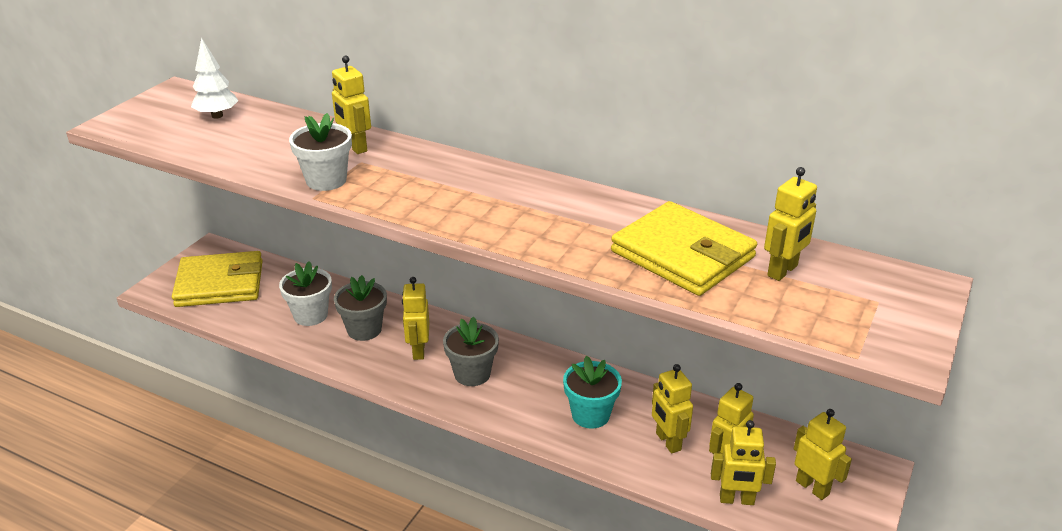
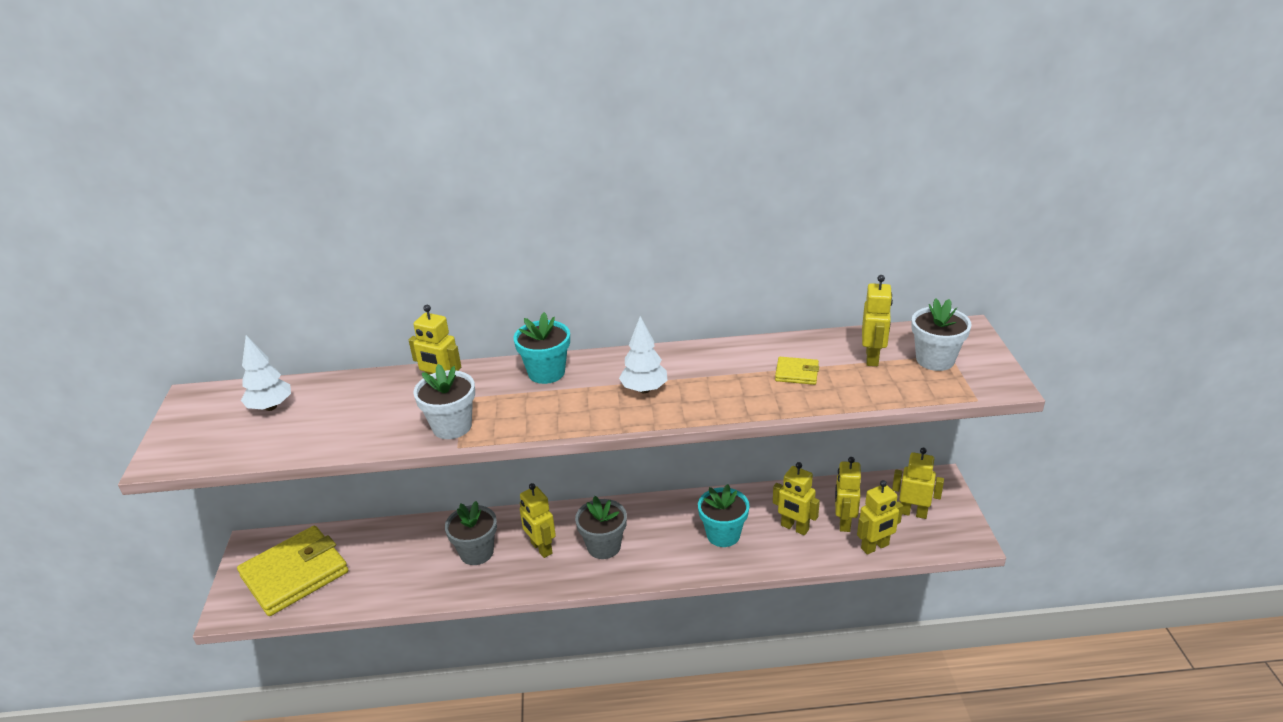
camera: 30 degrees left, 0 degrees up
white flower pot [279,261,332,326] -> white flower pot moved to [911,298,971,371]
yellow wallet [611,201,757,296] -> yellow wallet [775,357,819,385], size x0.43
none -> turquoise flower pot [514,312,570,384]
none -> white tree [619,316,668,393]

